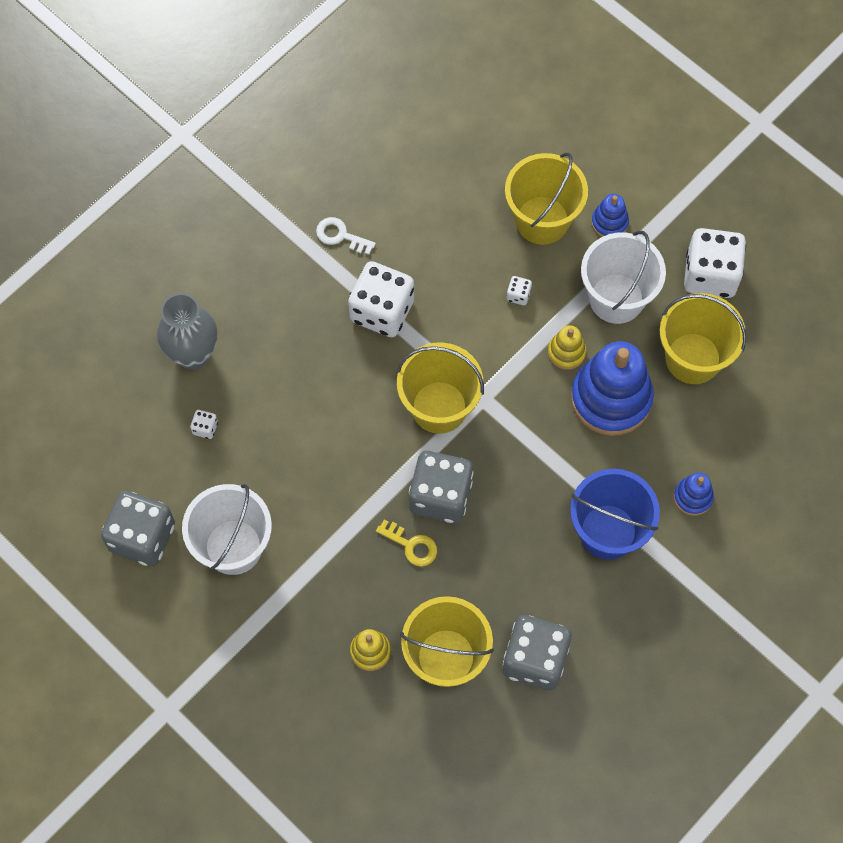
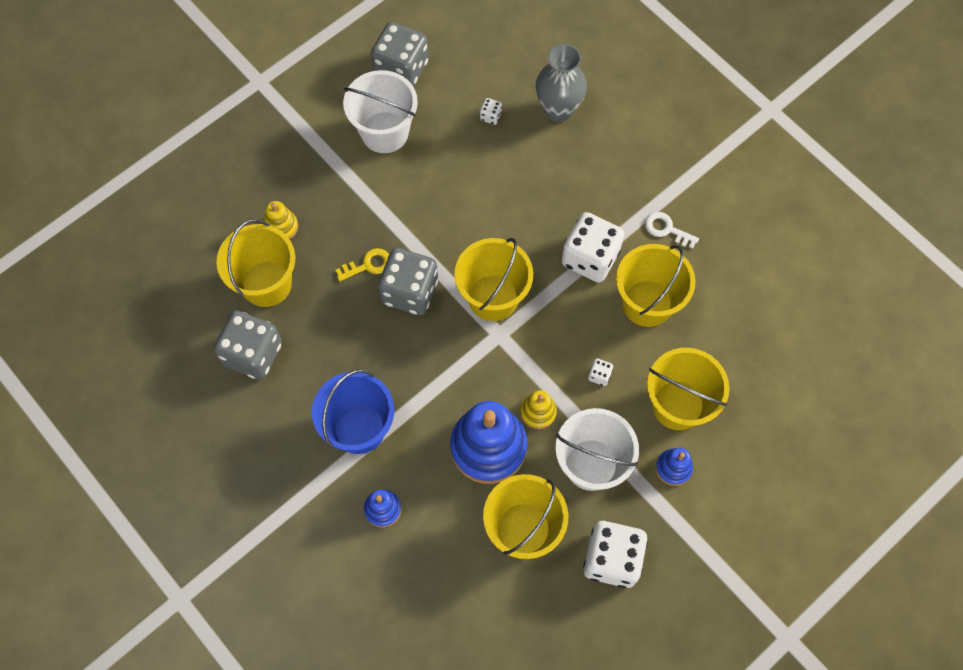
camera: 95 degrees right, 0 degrees up
white key [316,217,376,255] -> white key turned 90 degrees counterclockwise [645,212,699,249]
yellow key [376,519,437,567] -> yellow key turned 150 degrees counterclockwise [336,248,389,281]
none -> yellow bucket [616,244,696,327]

